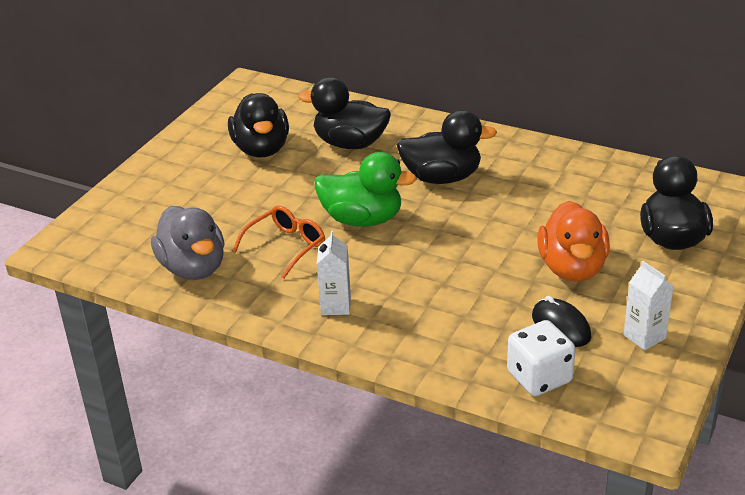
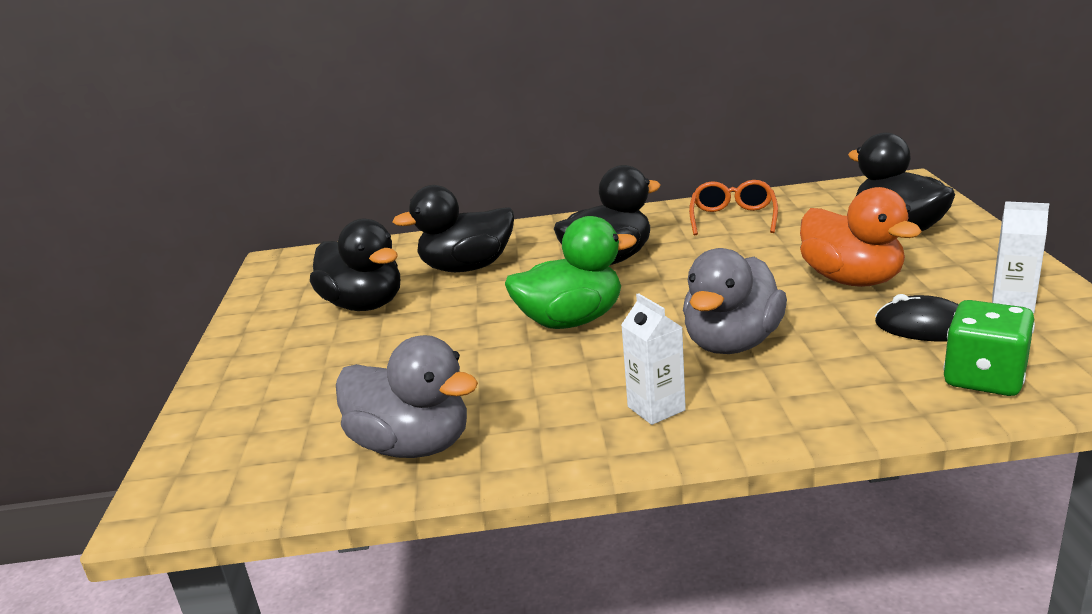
camera: 30 degrees left, 10 degrees down
orange glasses [232,205,325,279] -> orange glasses moved to [689,180,778,236]
white dice [507,320,575,396] -> green dice [943,300,1035,396]
none -> grey duck [683,248,787,354]

